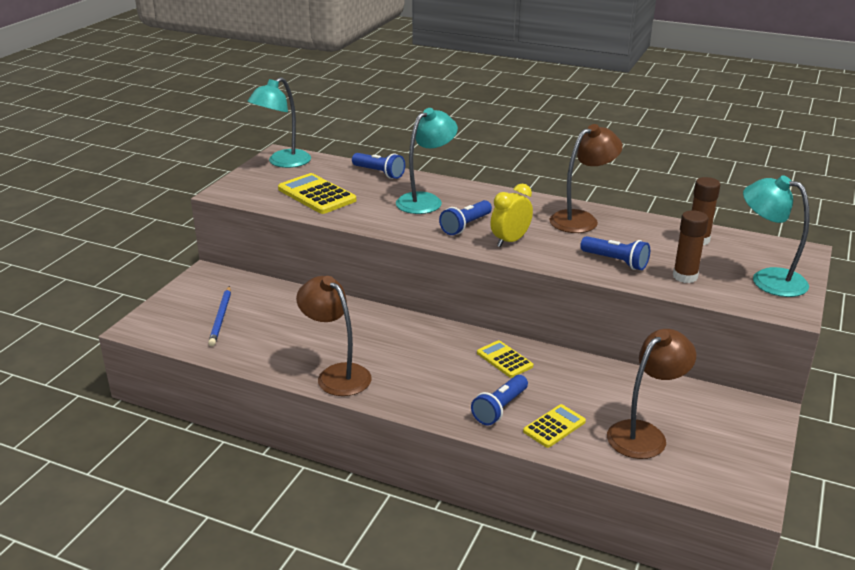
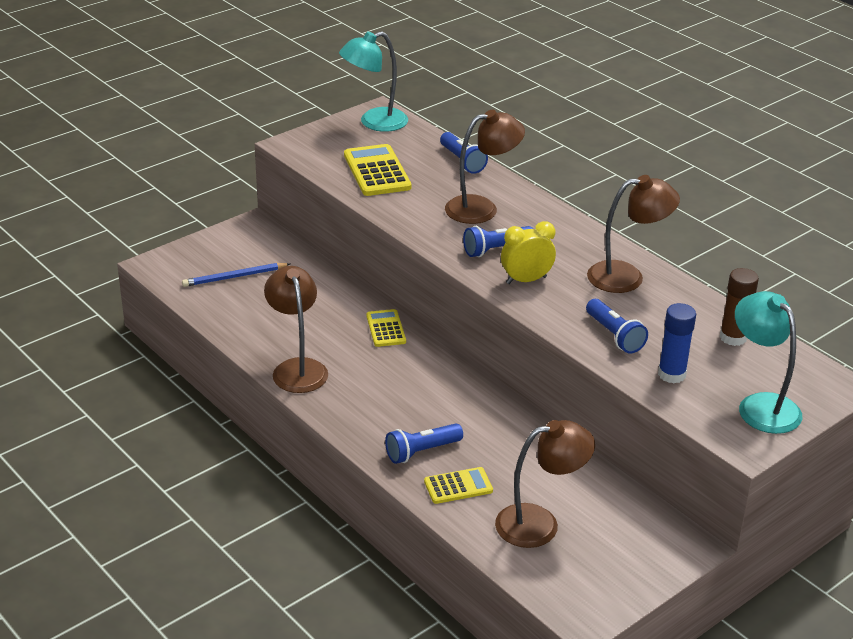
camera: 25 degrees right, 5 degrees up
blue pencil [208,286,231,346] -> blue pencil turned 45 degrees clockwise [182,263,290,287]
turquoise lamp [396,108,458,214] -> brown lamp [445,110,525,224]
yellow calculator [477,340,533,378] -> yellow calculator moved to [366,309,406,347]
brown glue stick [673,210,709,283] -> blue glue stick [658,303,696,383]

